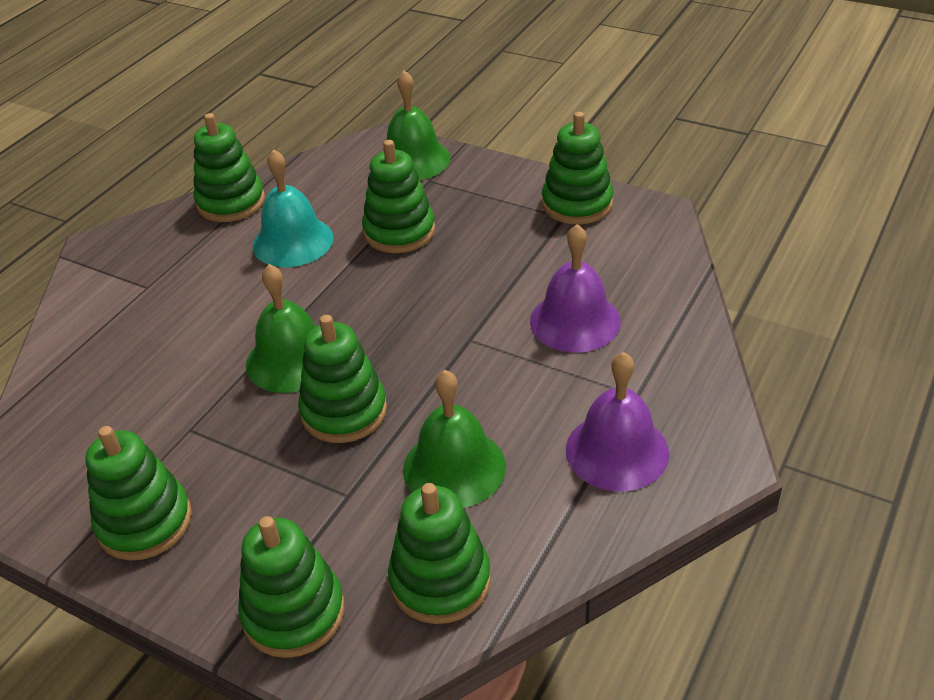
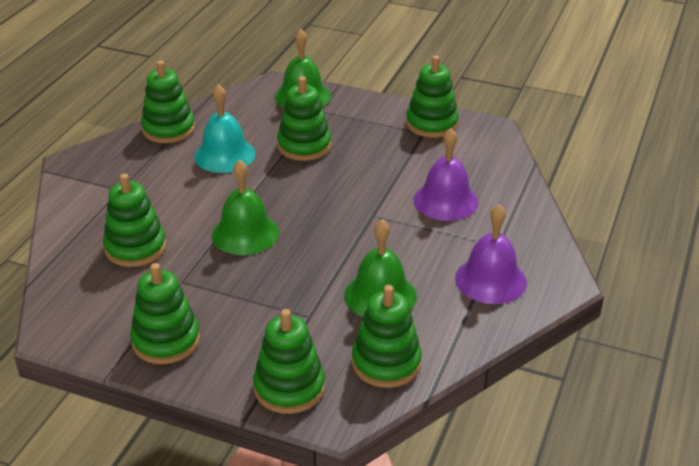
camera: 10 degrees left, 5 degrees down
green stacking toy [298,315,387,443] -> green stacking toy moved to [103,174,166,267]

